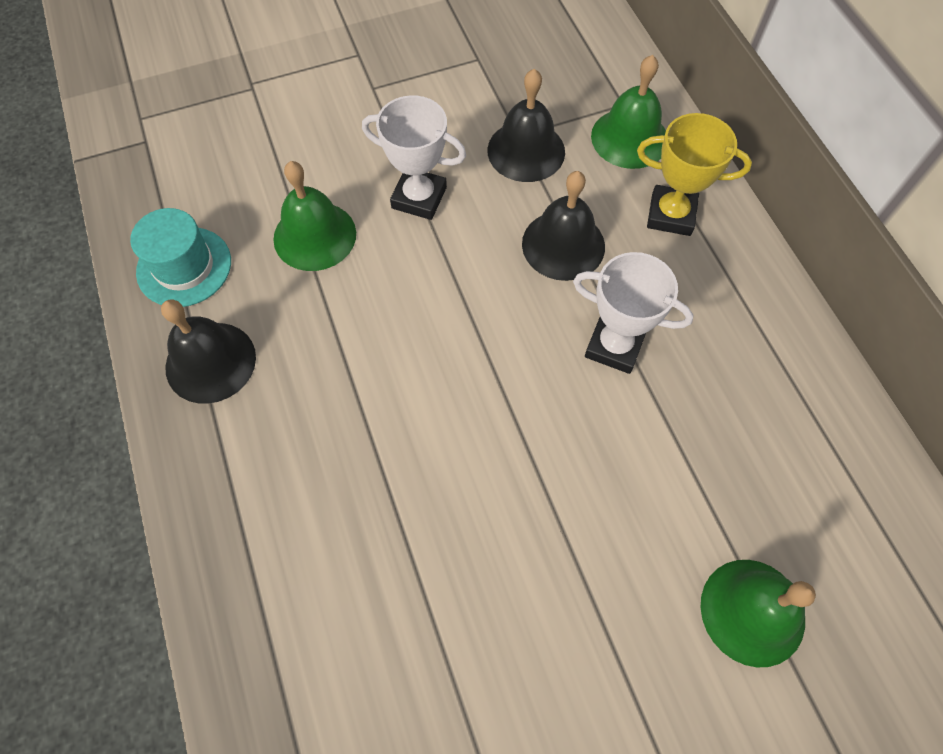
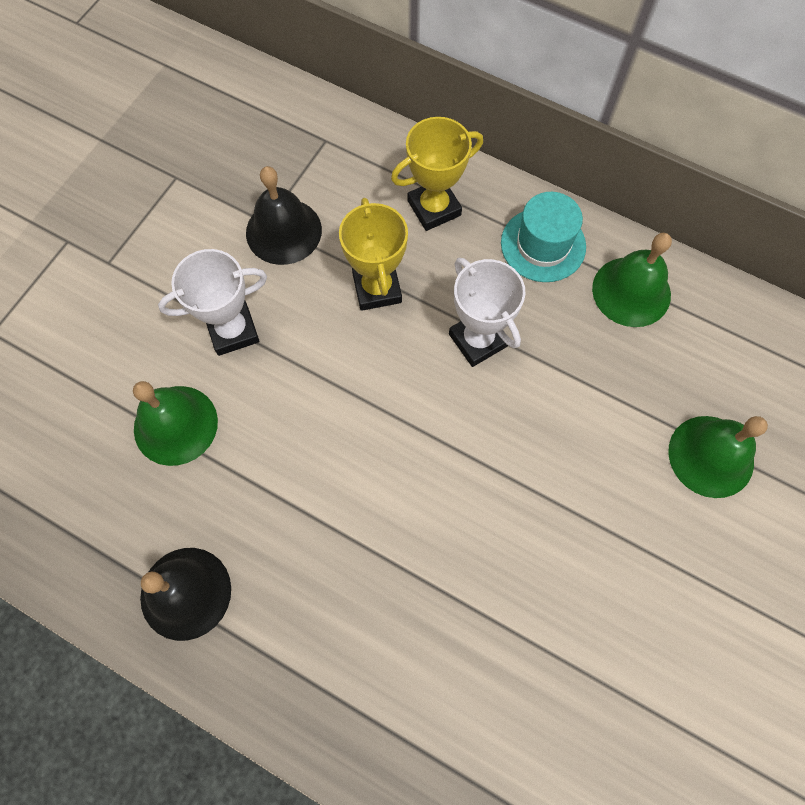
camera: 40 degrees left, 5 degrees up
turquoise hat [130,208,231,307] -> turquoise hat moved to [501,192,586,282]
black bell [522,171,605,281] -> yellow trophy [339,198,408,311]
white trophy [573,252,694,374] -> white trophy turned 75 degrees clockwise [449,257,525,367]
green bell [591,55,666,169] -> green bell moved to [592,233,672,327]

